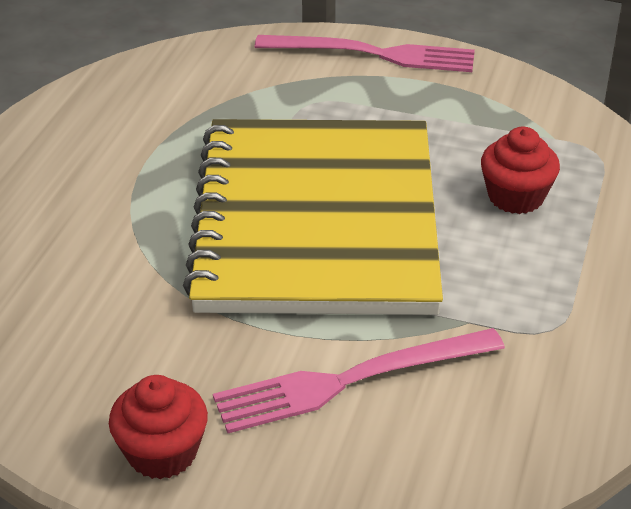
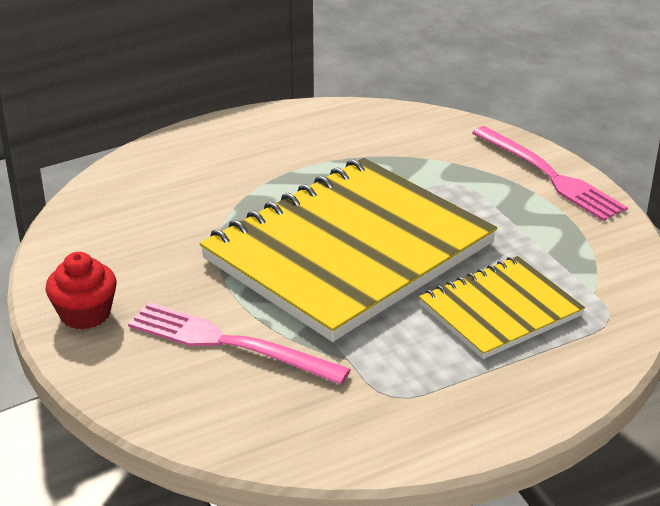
camera: 45 degrees right, 5 degrees down
red cupcake [481,126,560,214] -> yellow notebook [419,256,585,359]

